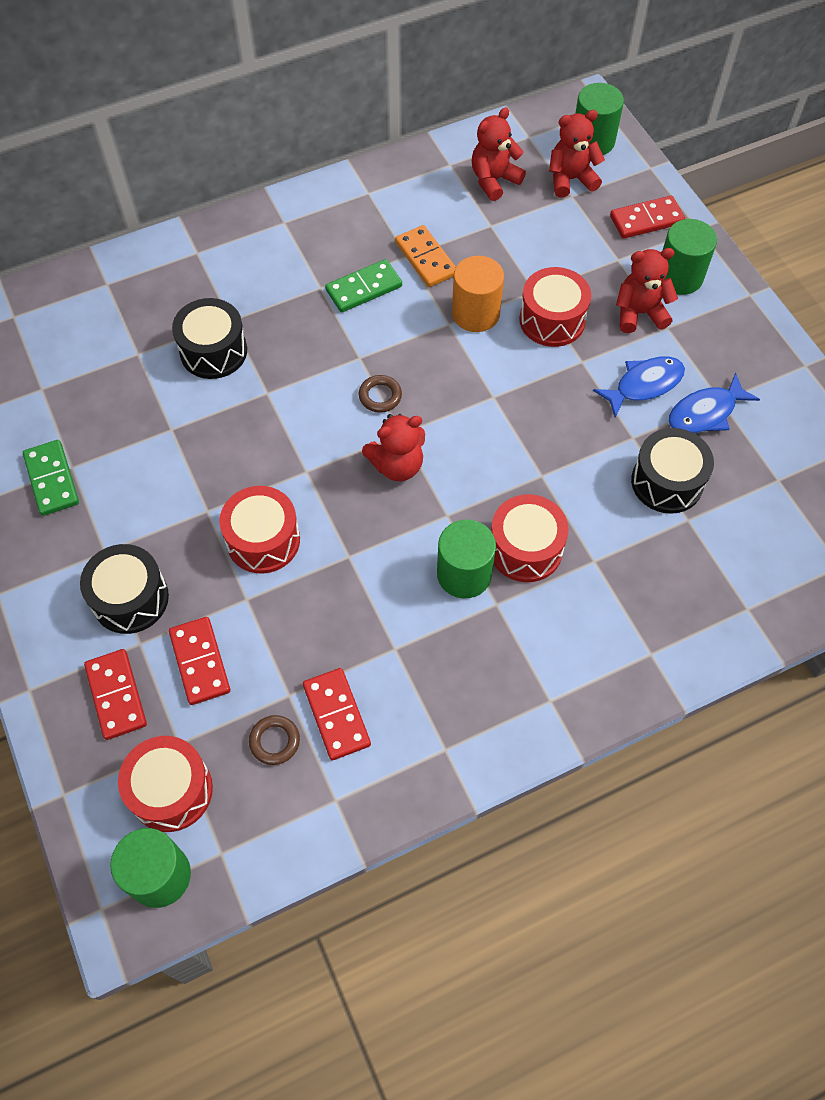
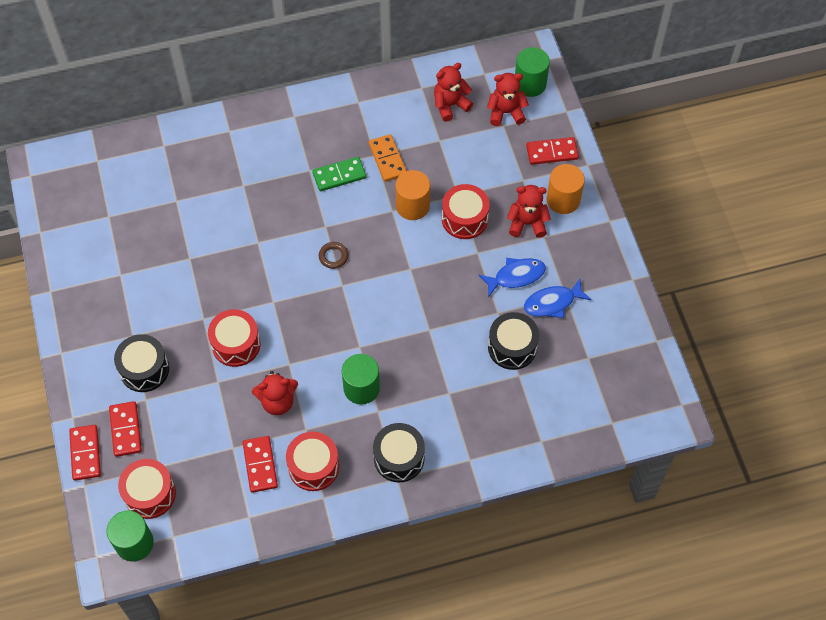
camera: 10 degrees right, 0 degrees up
green domino [23,440,79,516] -> none
red domino [169,617,230,705] -> red domino moved to [69,425,101,481]
black drum [172,298,247,379] -> black drum moved to [373,423,425,482]
brown ring [249,715,300,765] -> none
red teddy bear [362,414,425,481] -> red teddy bear moved to [252,371,298,415]
red drum [491,494,569,582] -> red drum moved to [286,432,339,491]
green cylinder [662,219,717,295] -> orange cylinder [547,164,585,214]

